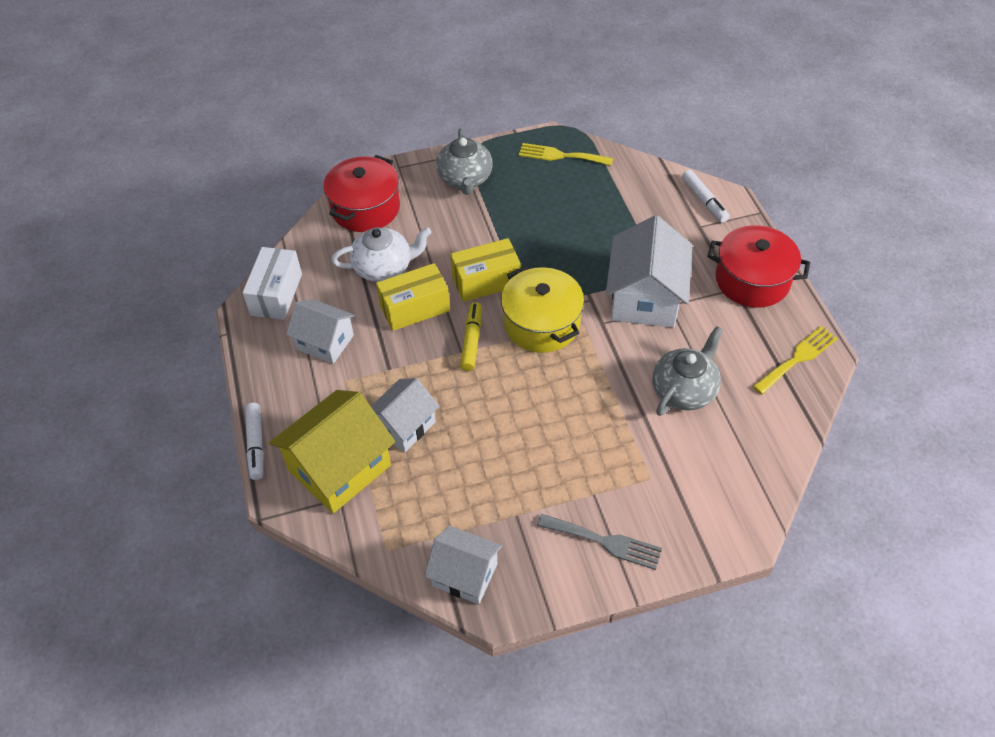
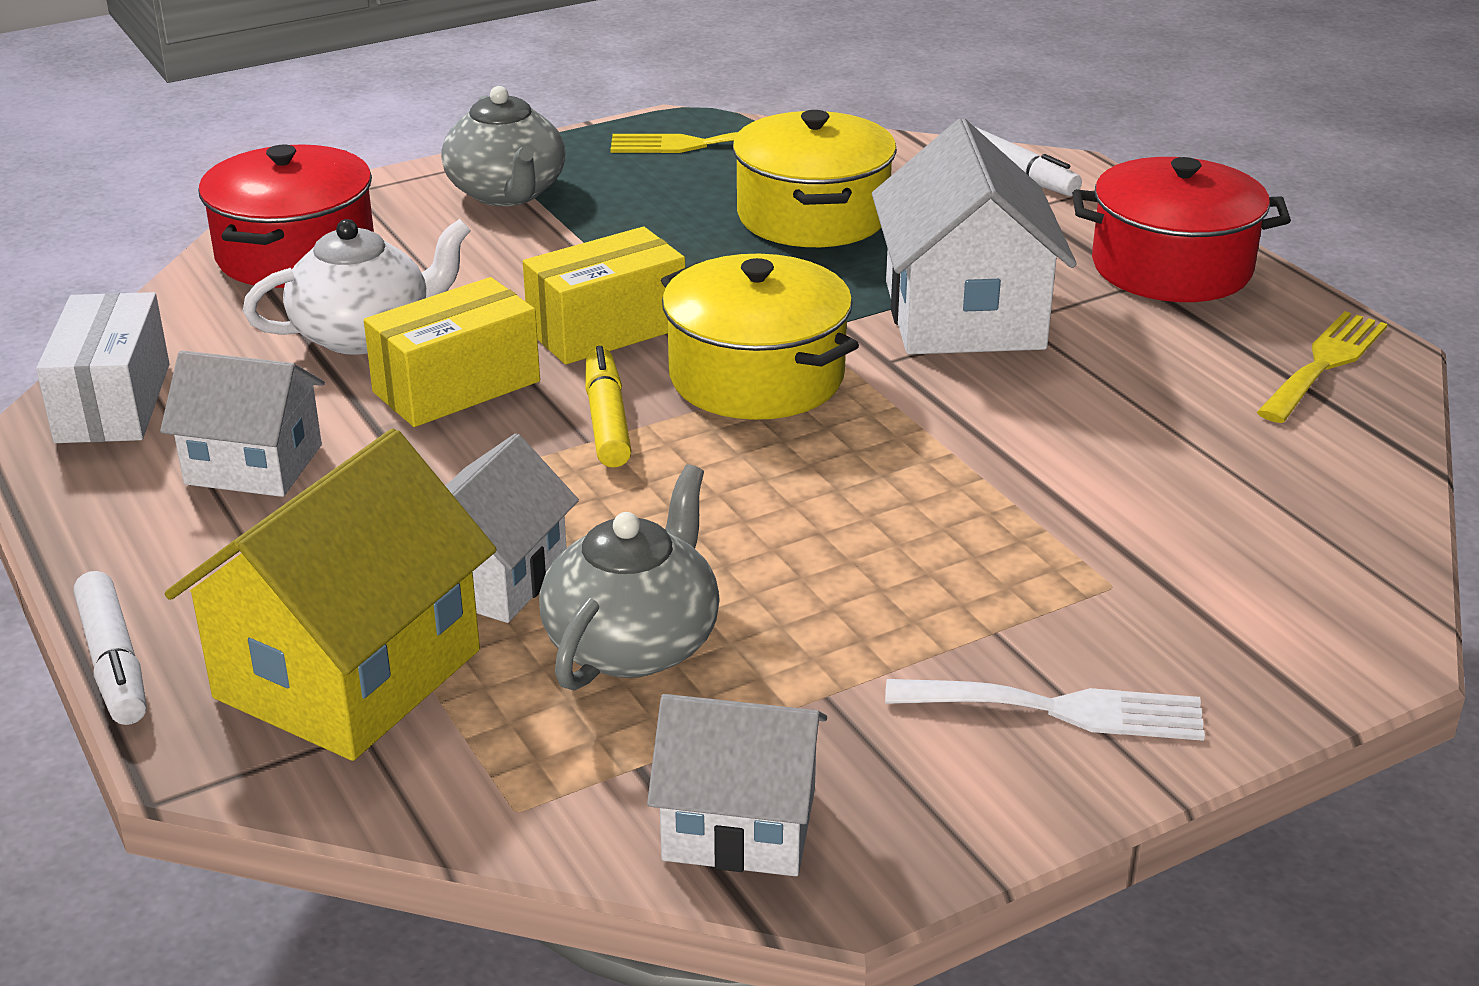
camera: 15 degrees left, 20 degrees down
grey fork [537,514,662,570] -> white fork [885,679,1205,741]
grey teapot [652,326,723,416] -> grey teapot moved to [539,464,720,691]
none -> yellow pot [732,110,897,247]

